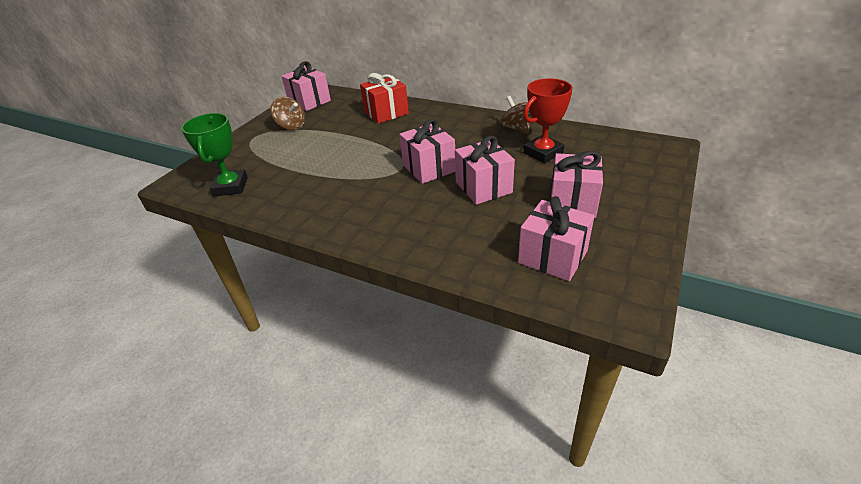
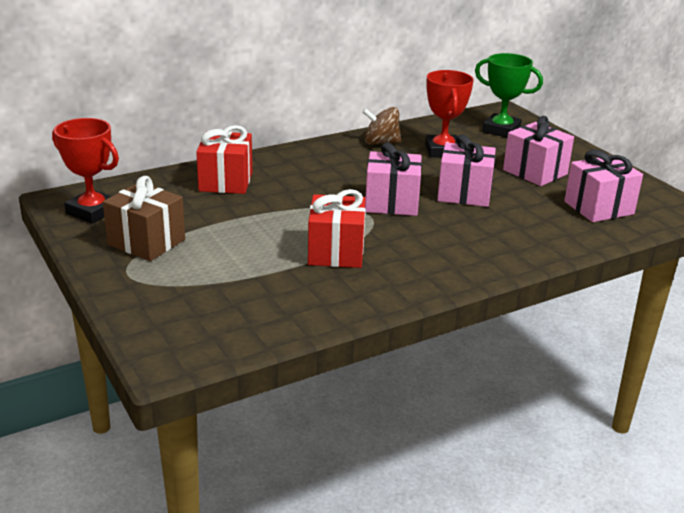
camera: 60 degrees left, 10 degrees down
green trophy [181,113,248,196] -> green trophy moved to [475,53,543,138]
brown spinning top [270,96,305,130] -> brown gift [103,176,185,261]
pink gift [282,61,331,111] -> red trophy [52,118,119,224]
none -> red gift [308,189,366,268]

